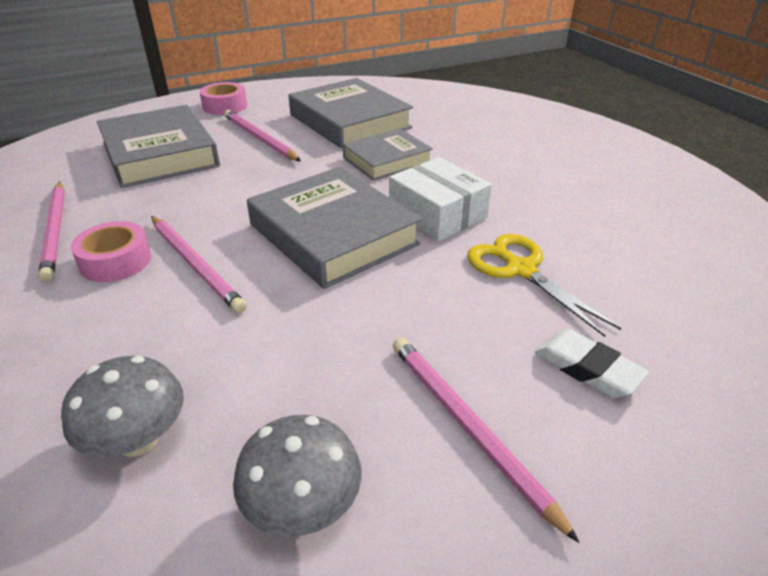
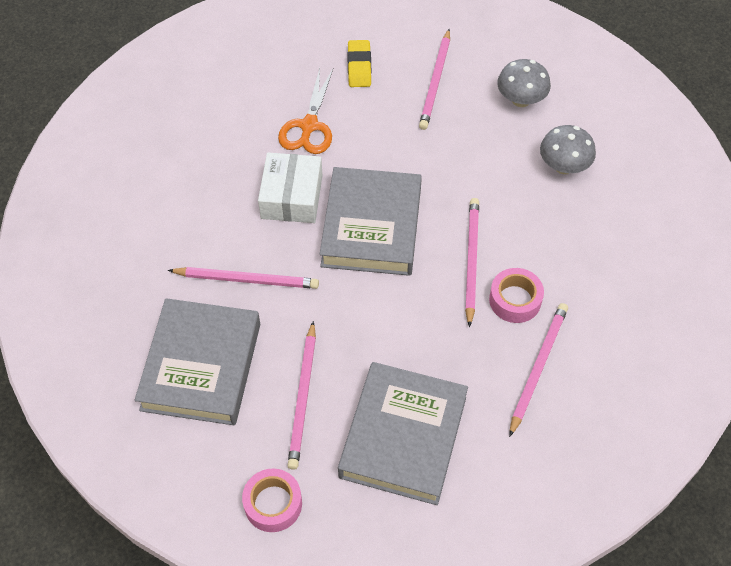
camera: 135 degrees left, 20 degrees up
grey book [343,128,433,181] -> pink pencil [168,267,319,289]
yellow scissors [467,234,621,337] -> orange scissors [278,68,333,154]
white eraser [535,329,649,398] -> yellow eraser [347,40,371,87]

